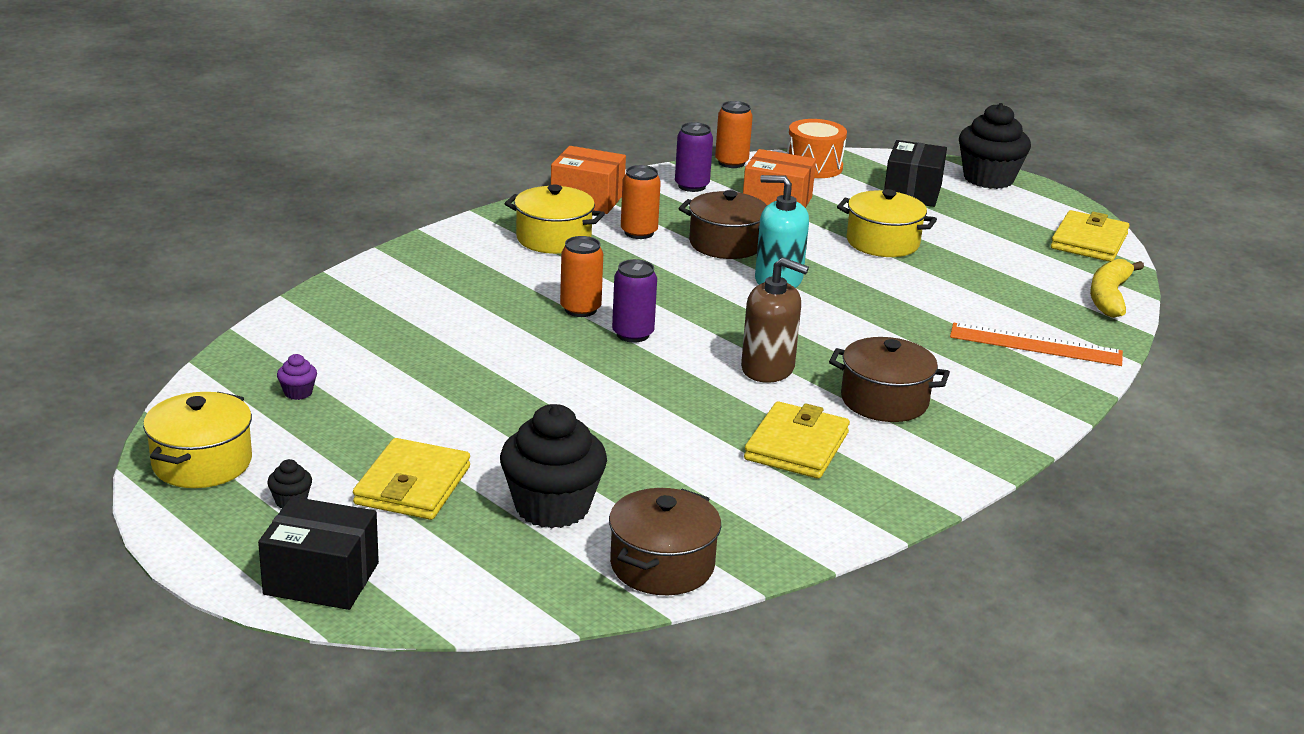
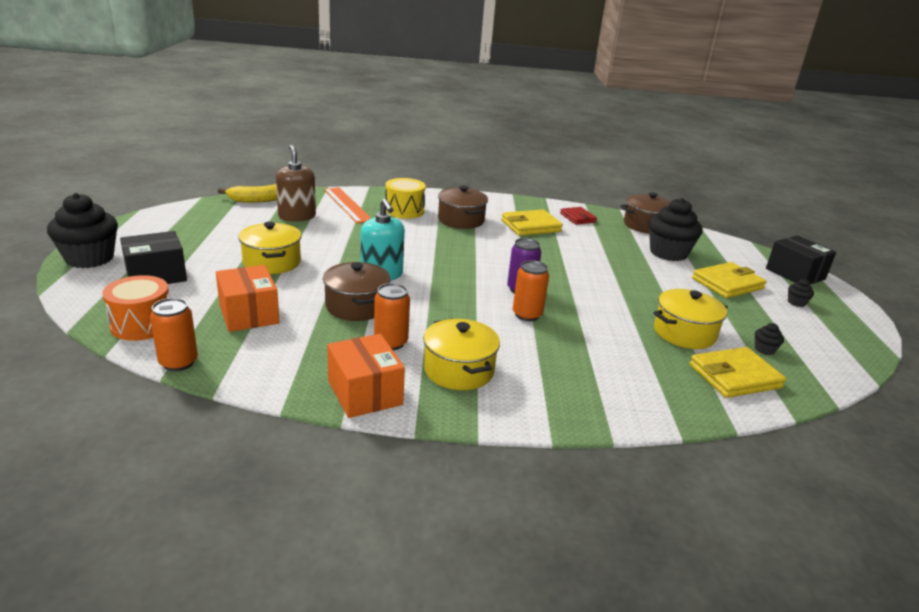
camera: 135 degrees left, 0 degrees up
yellow pot [143,392,252,488] -> yellow pot moved to [654,289,728,349]
purple cupcake [277,354,317,400] -> black cupcake [755,323,784,355]
purple can [675,122,713,192] -> none
brown soap dispenser [741,257,809,383] -> brown soap dispenser moved to [276,145,316,222]
yellow wallet [1051,210,1129,262] -> yellow wallet moved to [690,347,786,398]
none -> yellow drum [385,178,426,219]
none -> red wallet [560,207,597,225]

